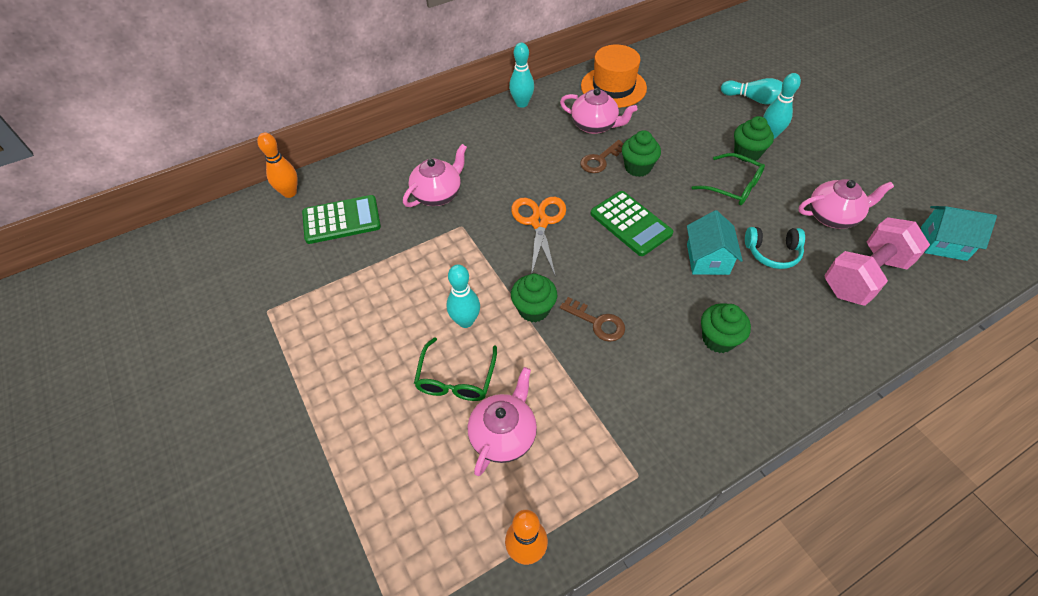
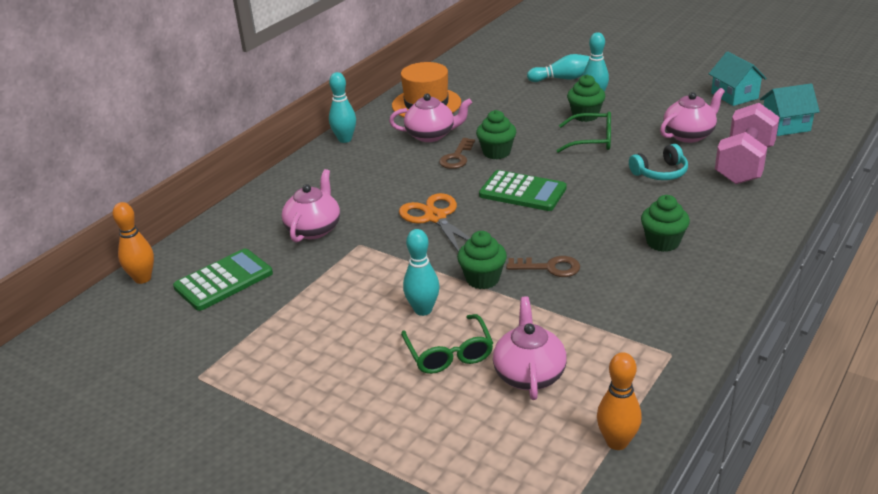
camera: 25 degrees left, 20 degrees down
turquoise house [687,210,743,275] -> turquoise house moved to [709,51,767,106]

